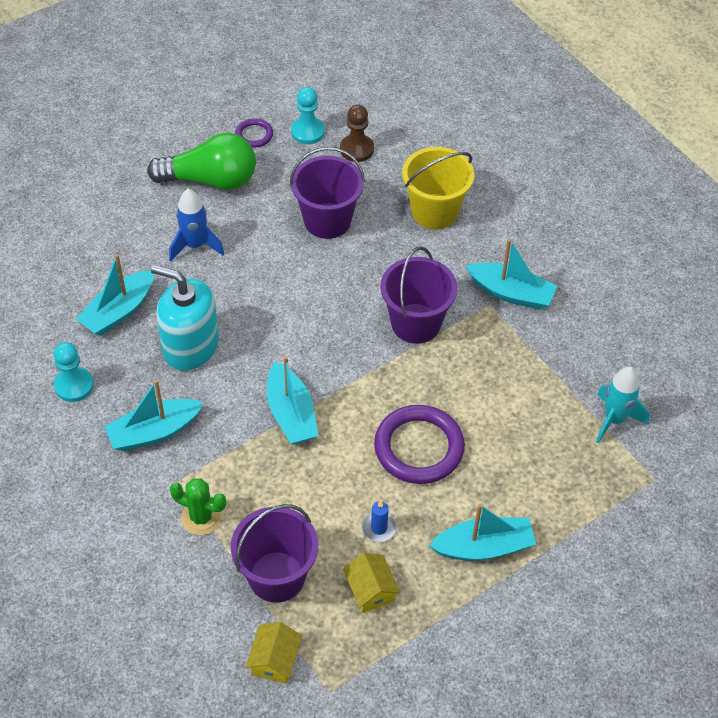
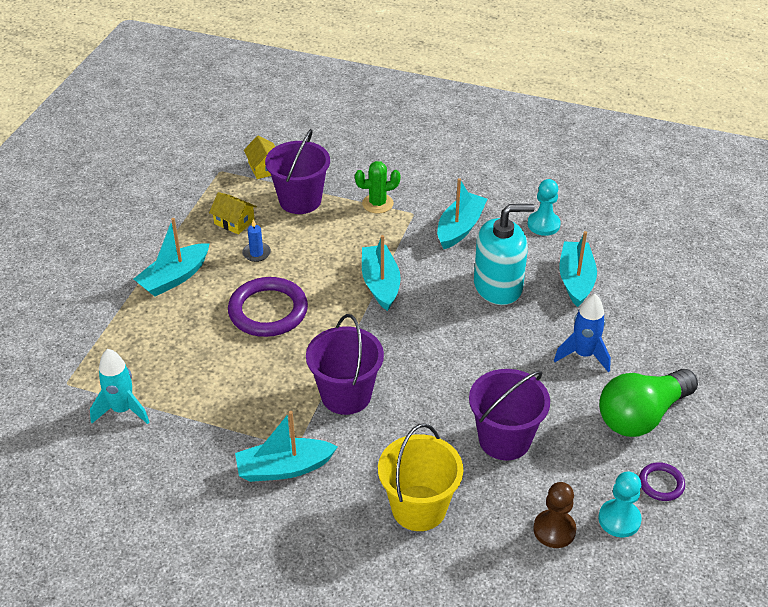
camera: 145 degrees right, 10 degrees down
turquoise boat [267,356,318,444] -> turquoise boat turned 45 degrees clockwise [362,235,401,311]

